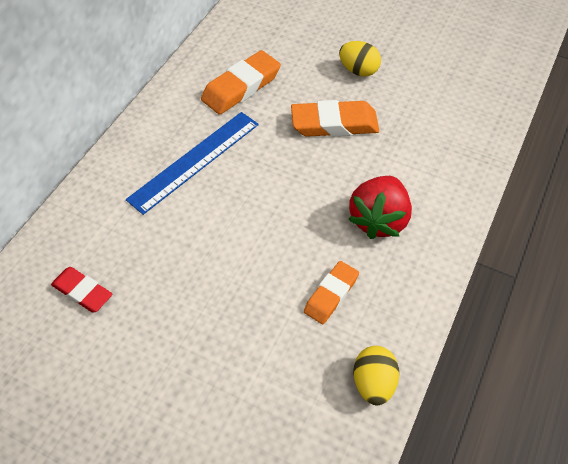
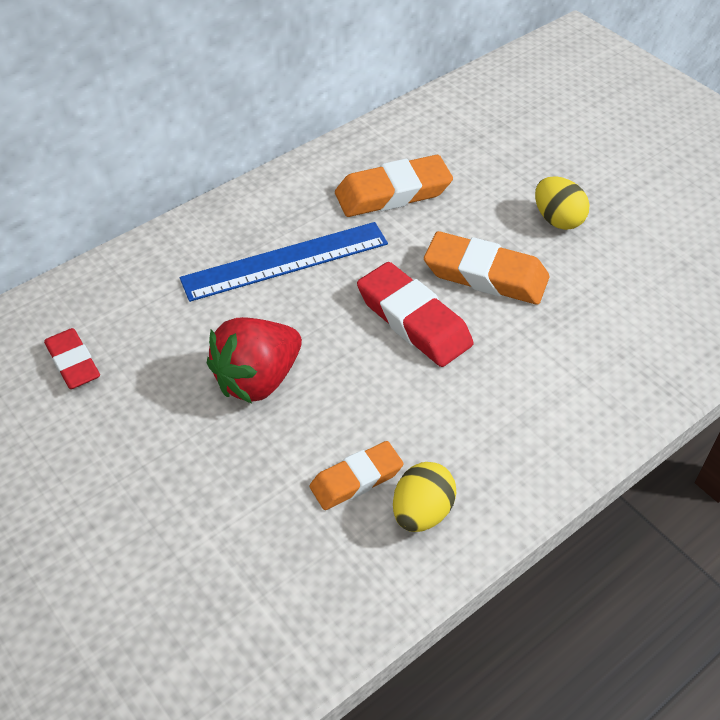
camera: 25 degrees right, 5 degrees down
red strawberry [348,176,412,239] -> red strawberry moved to [207,317,302,404]
yellow egg [354,346,399,405] -> yellow egg moved to [393,462,456,532]
none -> red eraser [357,262,473,367]

